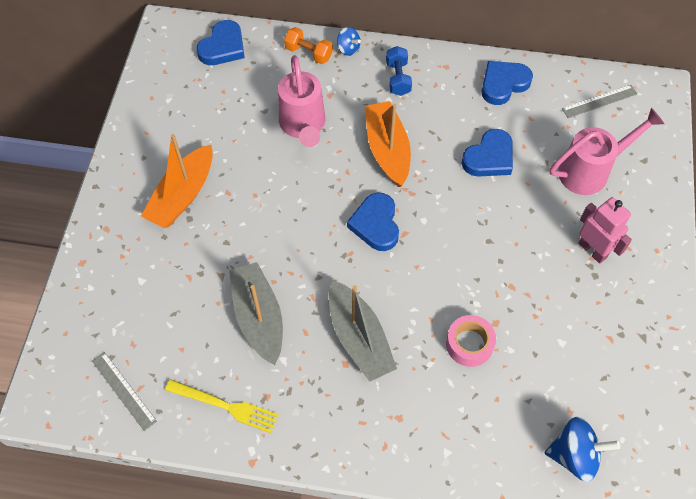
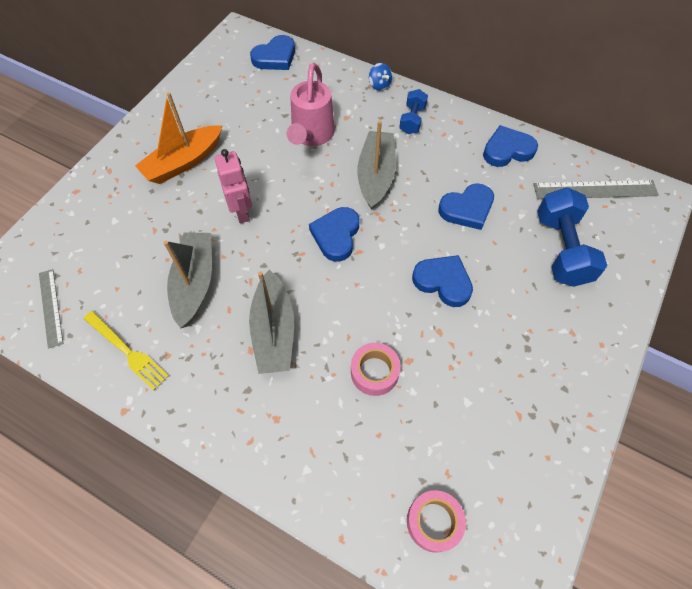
camera: 20 degrees right, 0 degrees up
orange dumbbell [284,27,333,64] -> none
orange boat [365,101,411,187] -> grey boat [357,120,396,210]
blue spinning top [545,417,620,482] -> pink tape [407,490,466,553]
pink watering can [550,108,664,195] -> blue dumbbell [537,187,607,287]
grey ruler [562,85,637,118] -> grey ruler [534,180,659,199], size x1.54
pink robot [578,197,632,264] -> pink robot moved to [215,149,252,223]
none -> blue heart [412,255,473,307]

